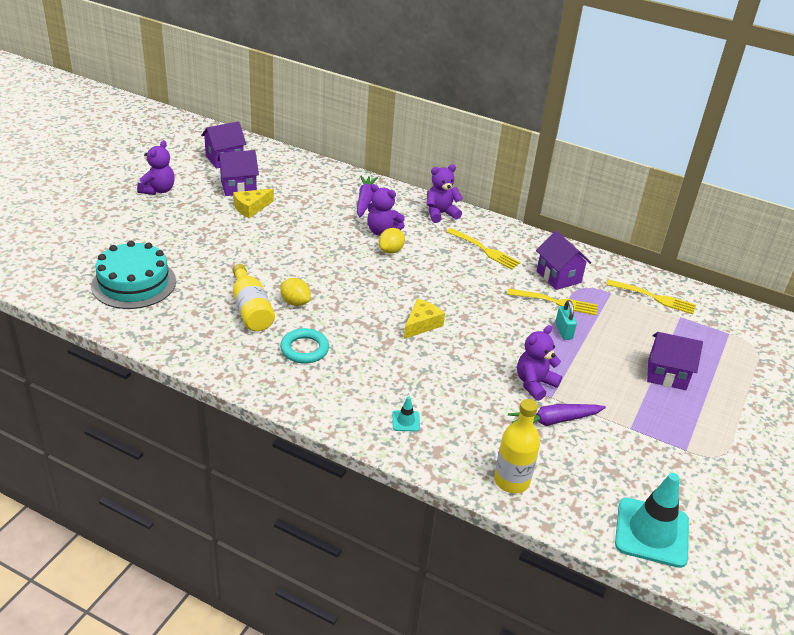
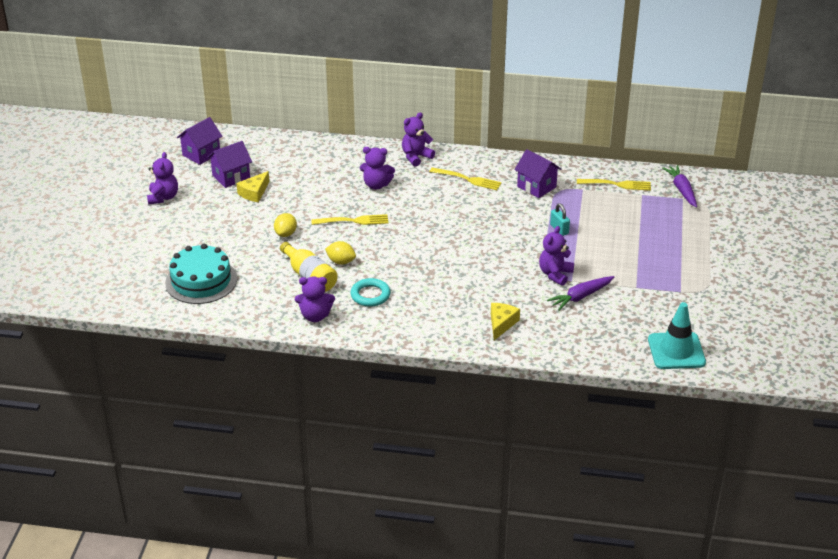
camera: 15 degrees left, 0 degrees up
purple carrot [357,175,378,217] -> purple carrot moved to [662,165,697,208]
yellow lemon [379,228,405,254] -> yellow lemon moved to [274,213,297,237]
turquoise traffic cone [392,396,420,432] -> none
yellow cheese [404,299,445,339] -> yellow cheese moved to [491,303,520,340]
yellow bottle [494,399,540,493] -> none
yellow fork [507,288,598,315] -> yellow fork moved to [311,214,388,225]
purple house [647,332,703,390] -> none
none -> purple teddy bear [295,276,335,322]

